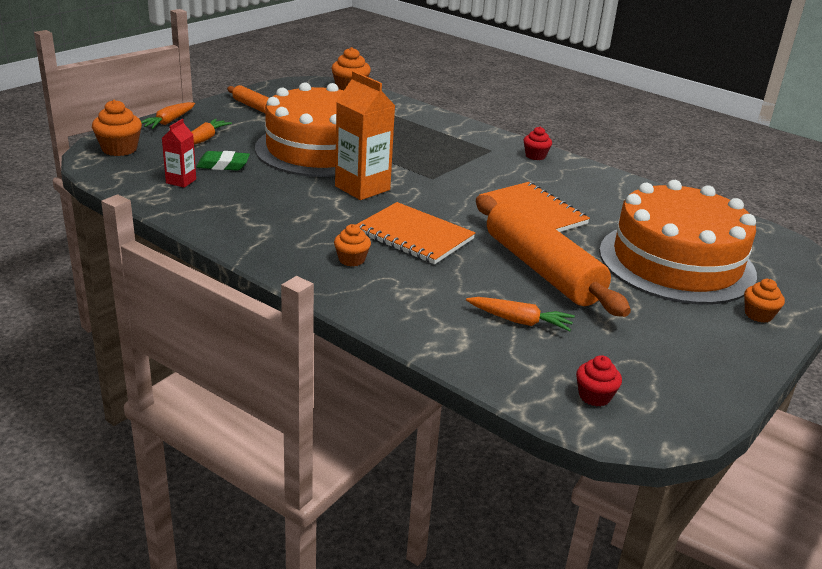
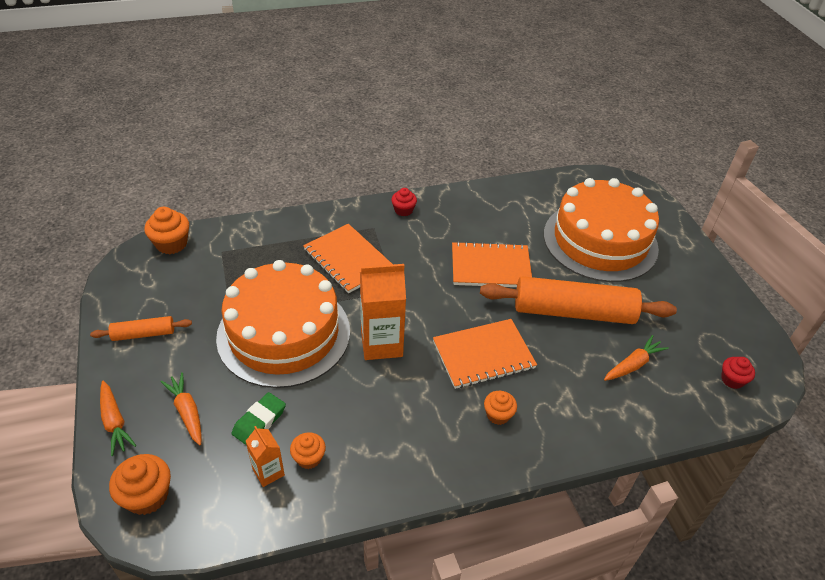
camera: 55 degrees left, 15 degrees up
red carton [162,119,196,188] -> orange carton [246,426,285,487]
orange cupcake [744,279,785,323] -> orange cupcake moved to [290,432,326,469]
none -> orange notebook [303,224,393,293]

